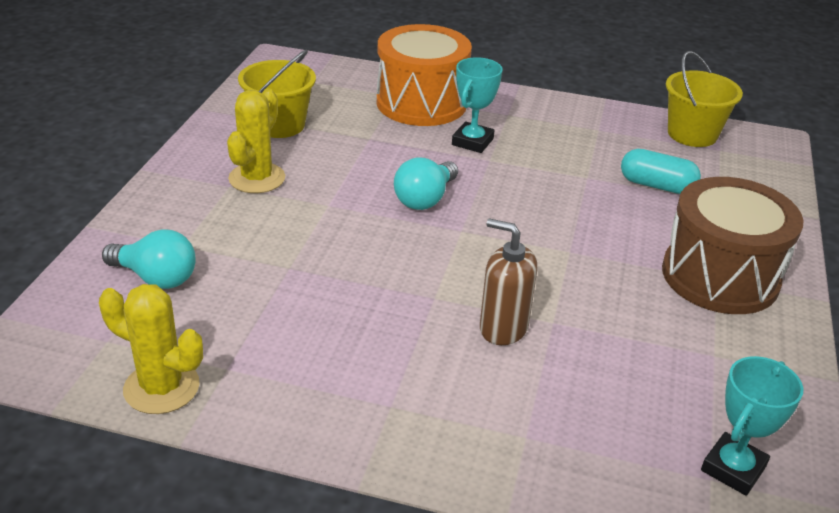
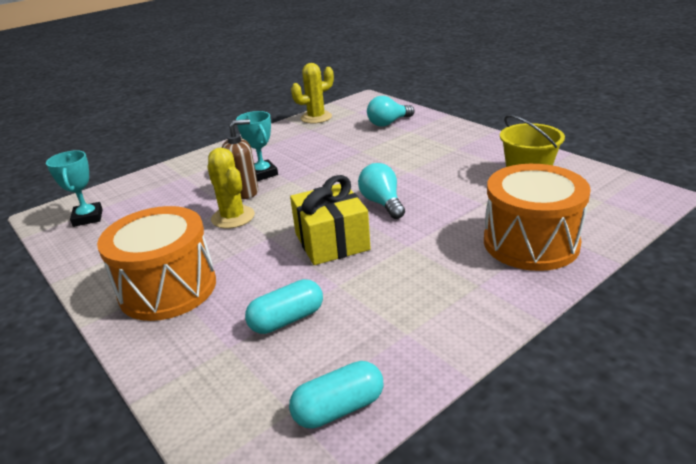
camera: 130 degrees right, 5 degrees down
yellow cactus [227,88,285,193] -> yellow cactus moved to [207,147,255,229]
turquoise trophy [452,57,503,153] -> turquoise trophy moved to [236,111,278,181]
brown drum [662,177,804,314] -> orange drum [97,206,216,321]
yellow bucket [666,51,743,147] -> turquoise capsule [289,361,384,429]
none -> yellow gift [290,175,371,265]

